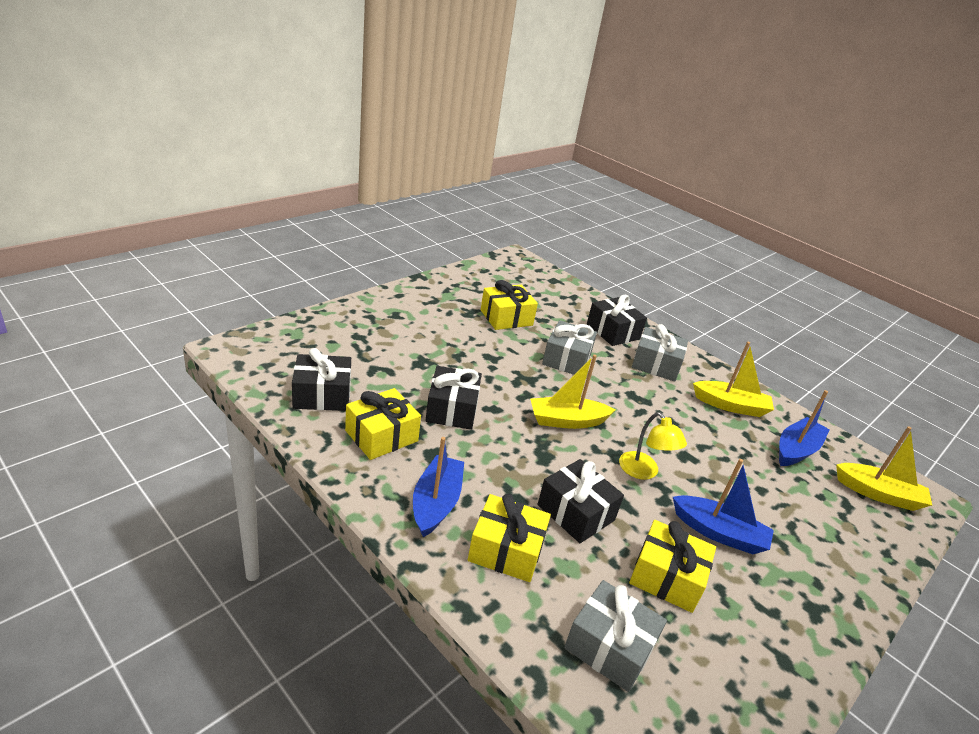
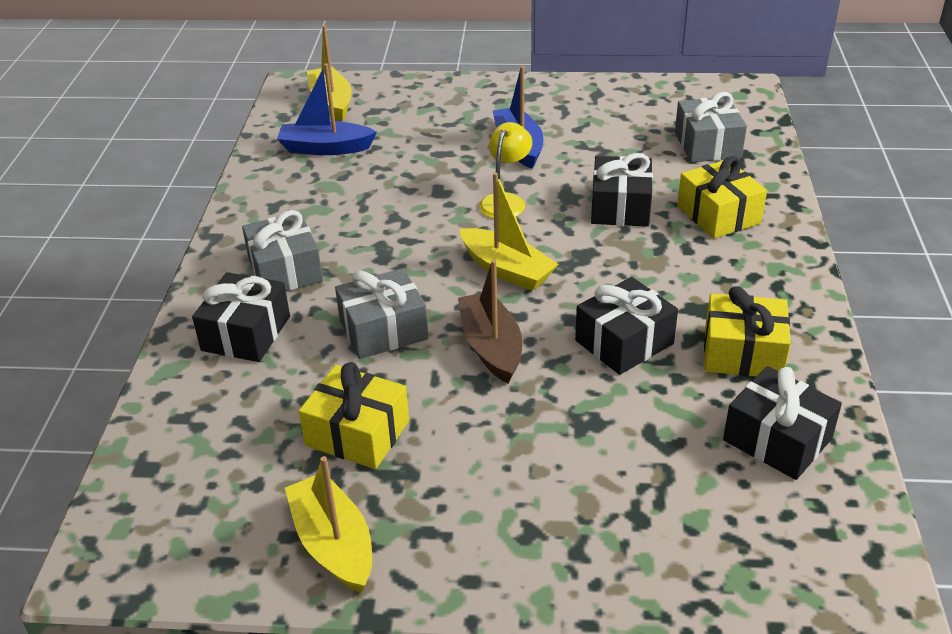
camera: 125 degrees left, 5 degrees up
blue boat [413,437,464,537] -> none
yellow gift [629,520,716,613] -> none
yellow boat [693,342,774,417] -> yellow boat moved to [285,456,372,593]
none -> brown boat [458,260,522,384]

